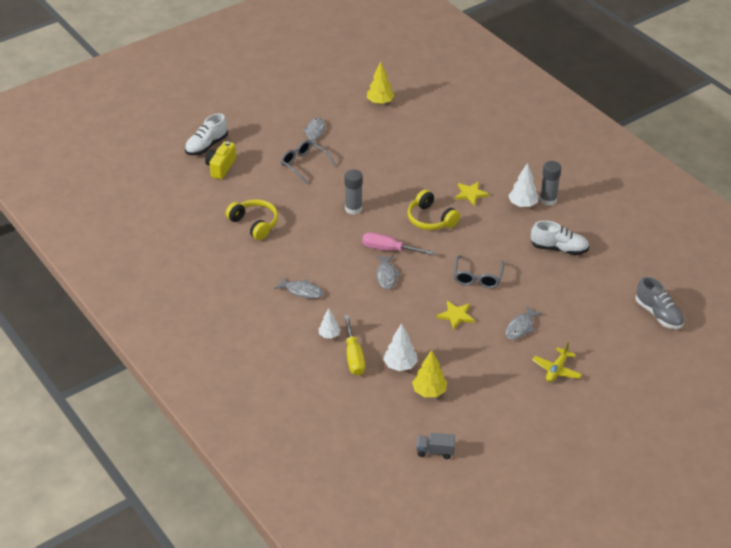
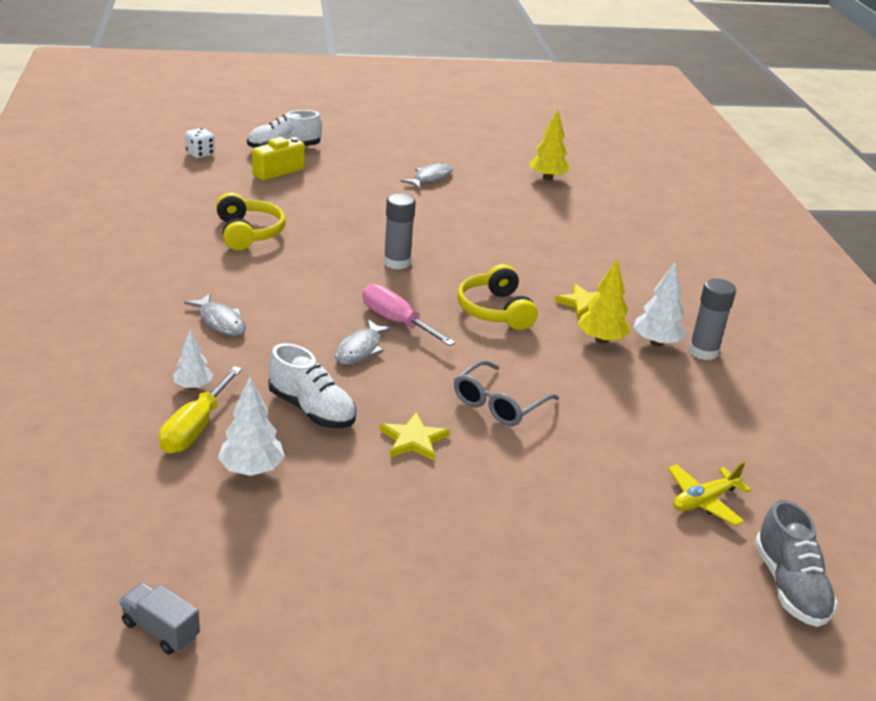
camera: 25 degrees right, 10 degrees down
grey glasses [281,140,336,184] -> none
yellow tree [412,350,447,397] -> yellow tree moved to [578,259,631,344]
grey fish [505,305,542,340] -> none
white shoe [531,220,589,255] -> white shoe moved to [268,343,356,428]
yellow plane [532,342,582,382] -> yellow plane moved to [668,461,751,526]
none -> white dice [185,128,215,158]

